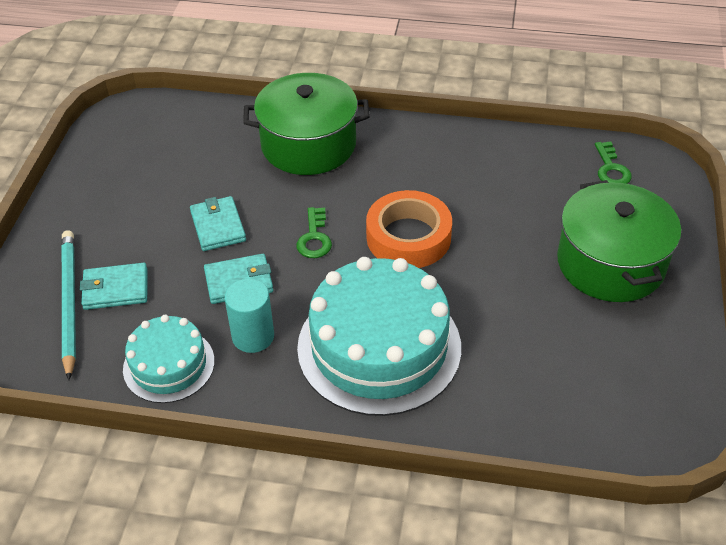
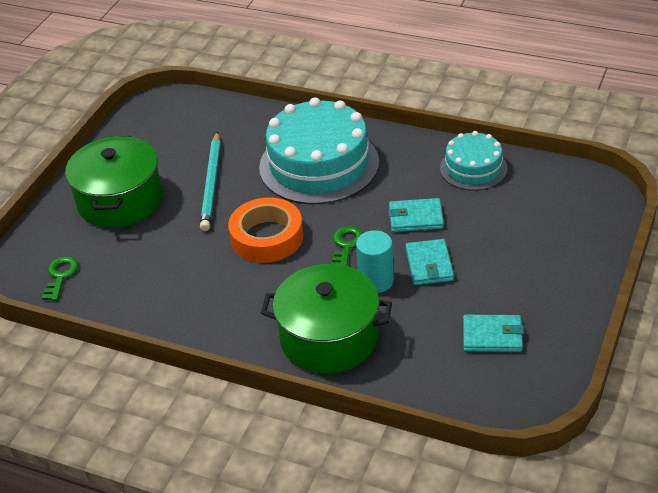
camera: 165 degrees left, 5 degrees down
turquoise pencil [61,230,76,380] -> turquoise pencil moved to [200,131,221,231]
turquoise wallet [80,263,147,310] -> turquoise wallet moved to [463,315,524,352]
turquoise cylinder [225,279,274,353] -> turquoise cylinder moved to [356,230,394,293]

